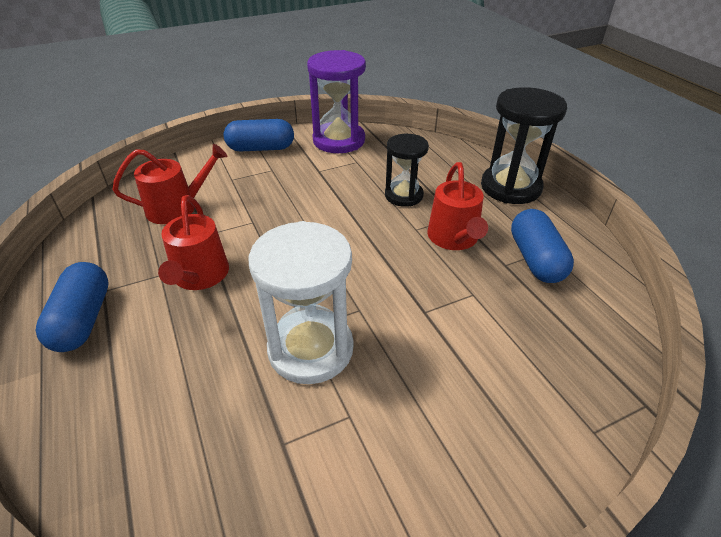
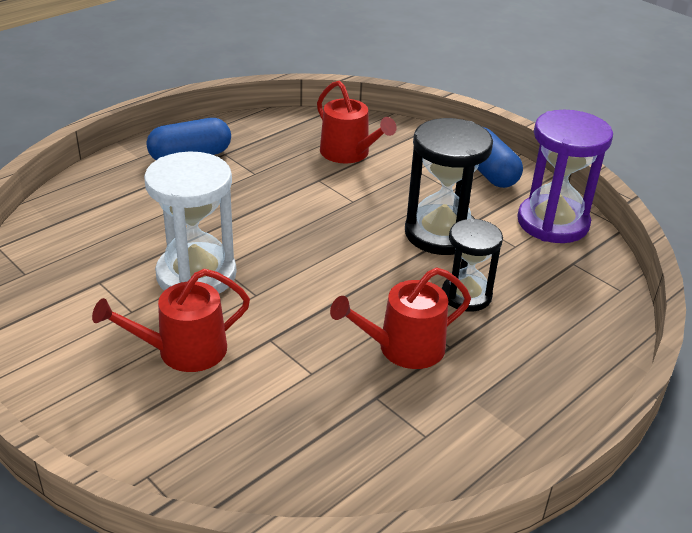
camera: 70 degrees right, 5 degrees down
red watering can [158,195,229,290] -> red watering can moved to [92,269,250,372]
black hourglass [481,87,567,204] -> black hourglass moved to [405,118,493,255]
blue capsule [511,209,574,283] -> none

